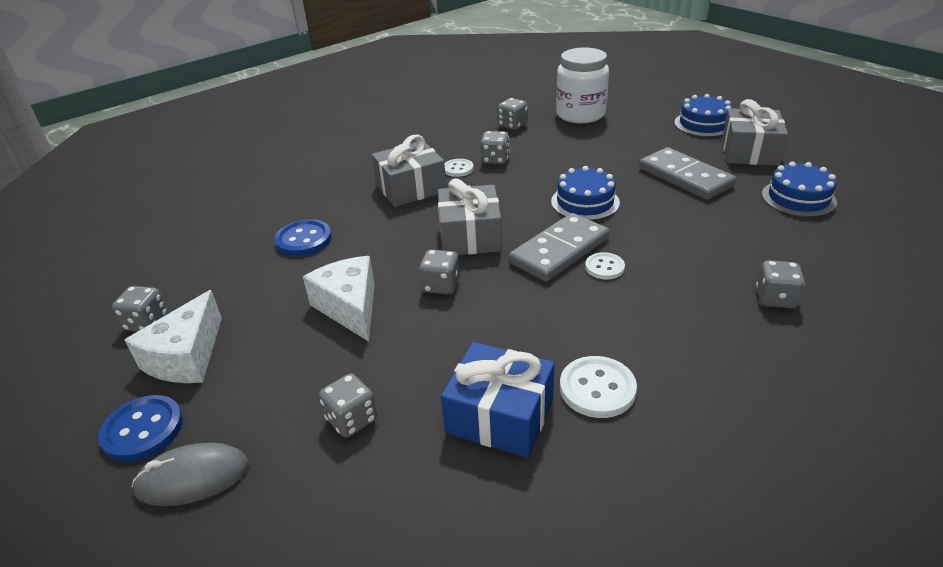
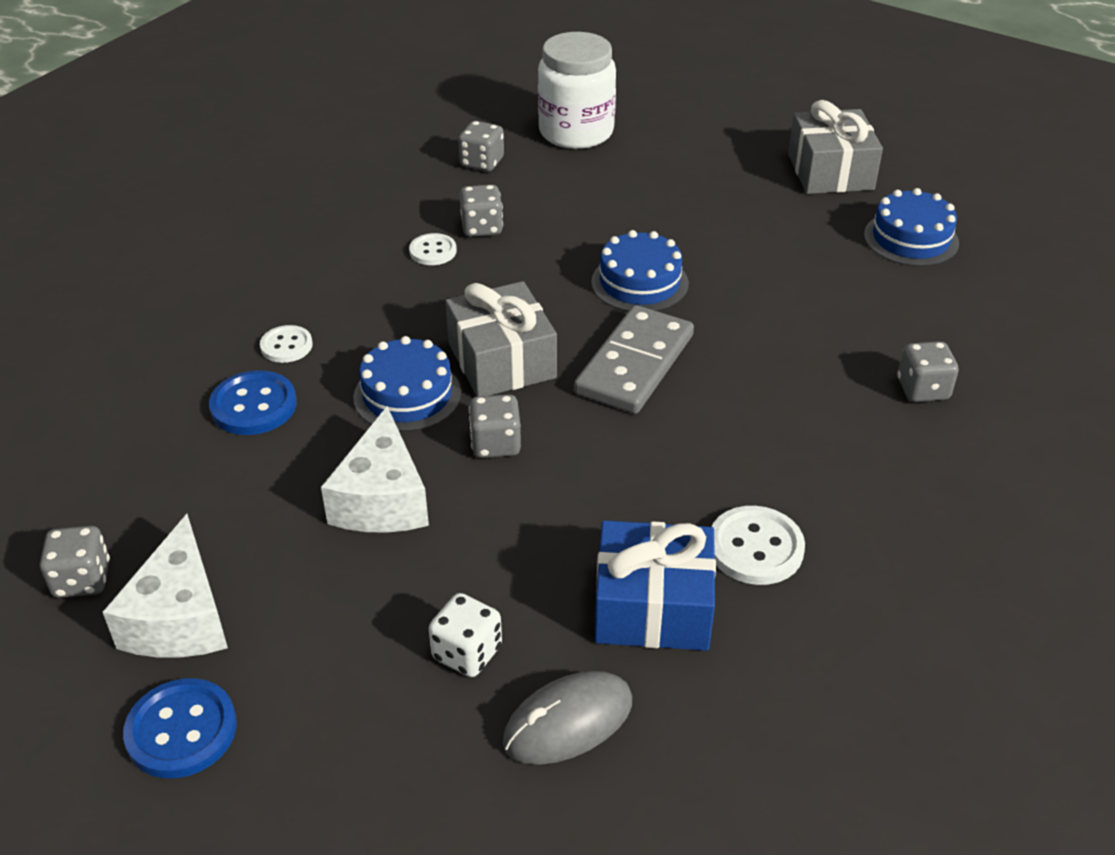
camera: 20 degrees left, 5 degrees up
grey mouse [132,443,249,506] -> grey mouse moved to [503,671,632,765]
white cheese [303,256,375,342] -> white cheese turned 135 degrees counterclockwise [321,406,429,533]
grey dice [319,373,377,438] -> white dice [429,593,502,677]
grey gift [372,135,447,207] -> none
white button [585,252,625,279] -> white button moved to [260,325,313,363]
grey domino [639,147,736,200] -> none
blue cake [674,94,732,137] -> blue cake moved to [353,336,461,432]

